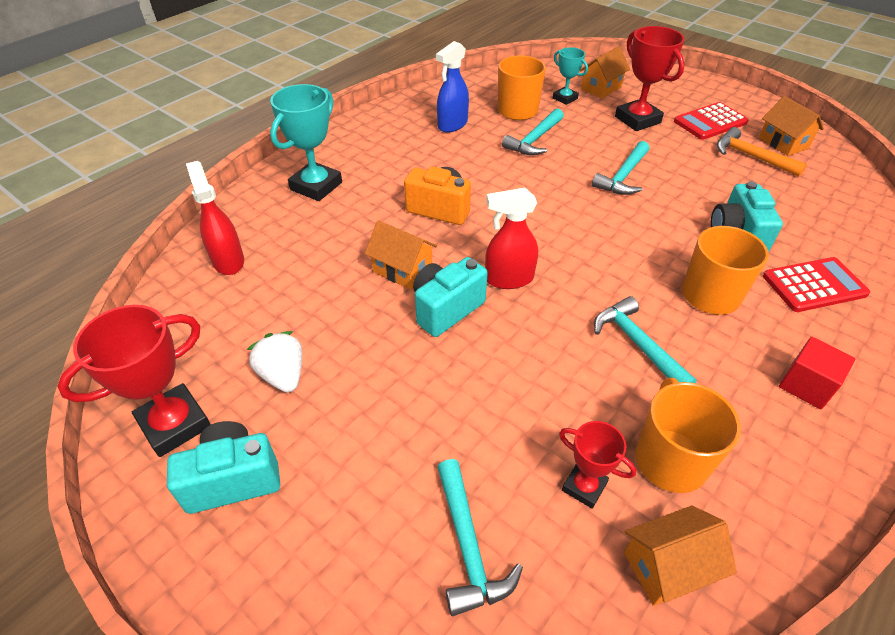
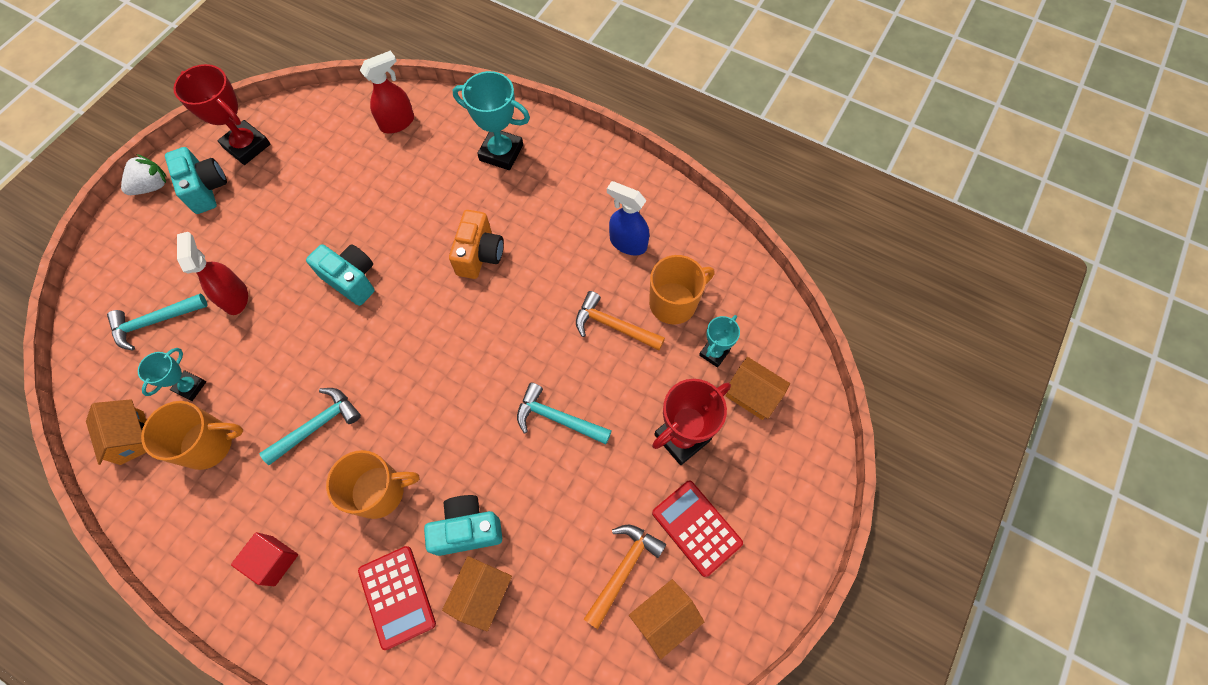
camera: 80 degrees right, 20 degrees up
white strawberry [247,331,302,393] -> white strawberry moved to [121,154,166,195]
orange house [365,220,437,290] -> orange house moved to [442,556,512,631]
red spray bottle [485,188,538,289] -> red spray bottle moved to [177,232,248,315]
turquoise hammer [502,108,564,155] -> orange hammer [576,291,665,350]
red trophy [559,421,636,509] -> turquoise trophy [138,348,206,401]

